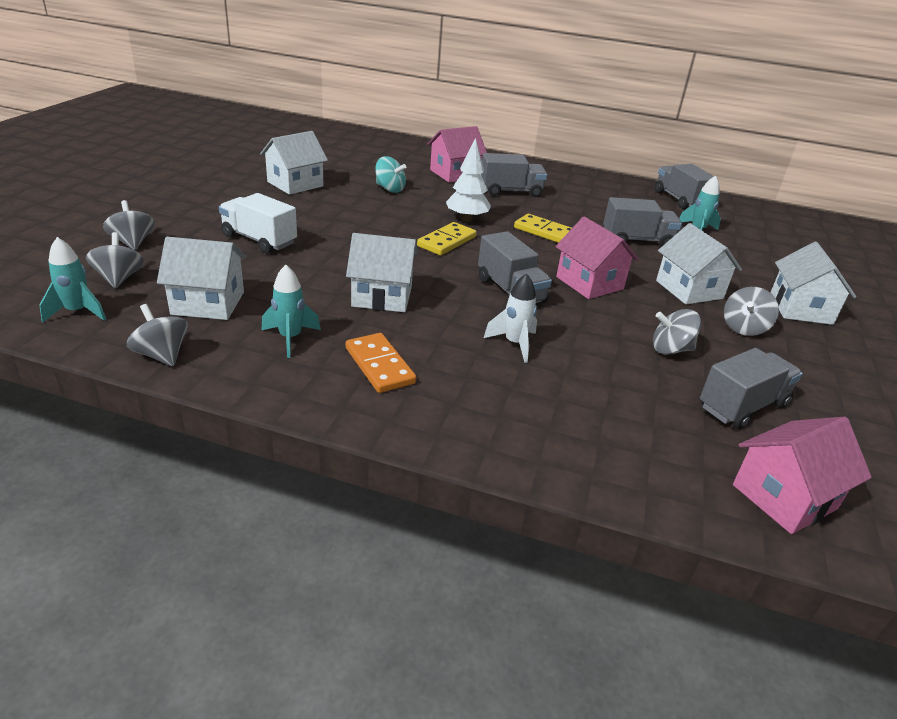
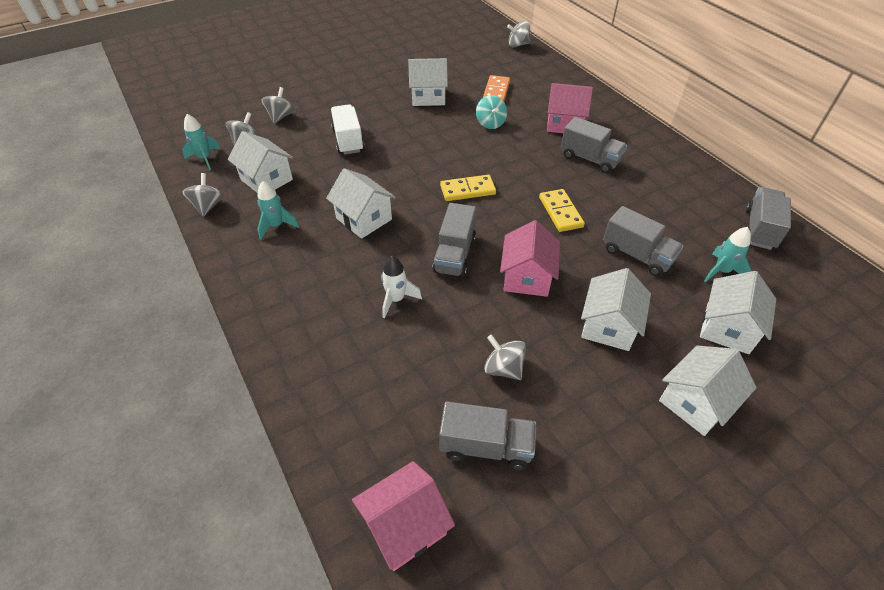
camera: 45 degrees right, 15 degrees up
orange domino [346,333,416,393] -> orange domino moved to [483,75,510,101]
white tree [446,138,491,222] -> none
grey spinning top [724,287,779,336] -> grey spinning top moved to [507,21,530,48]
pink house [733,417,872,534] -> pink house turned 45 degrees counterclockwise [352,461,455,571]
none -> white house [700,271,776,354]

